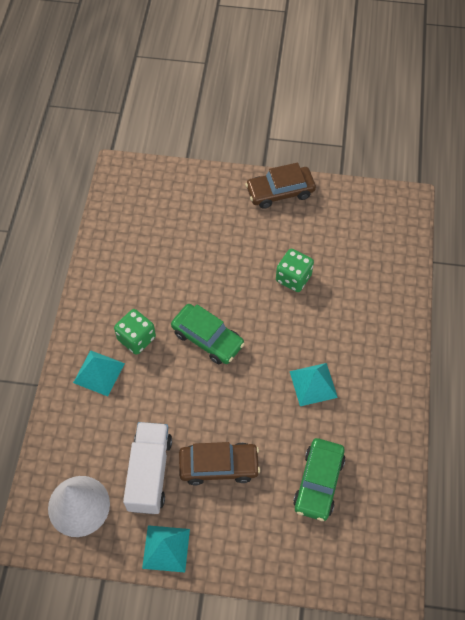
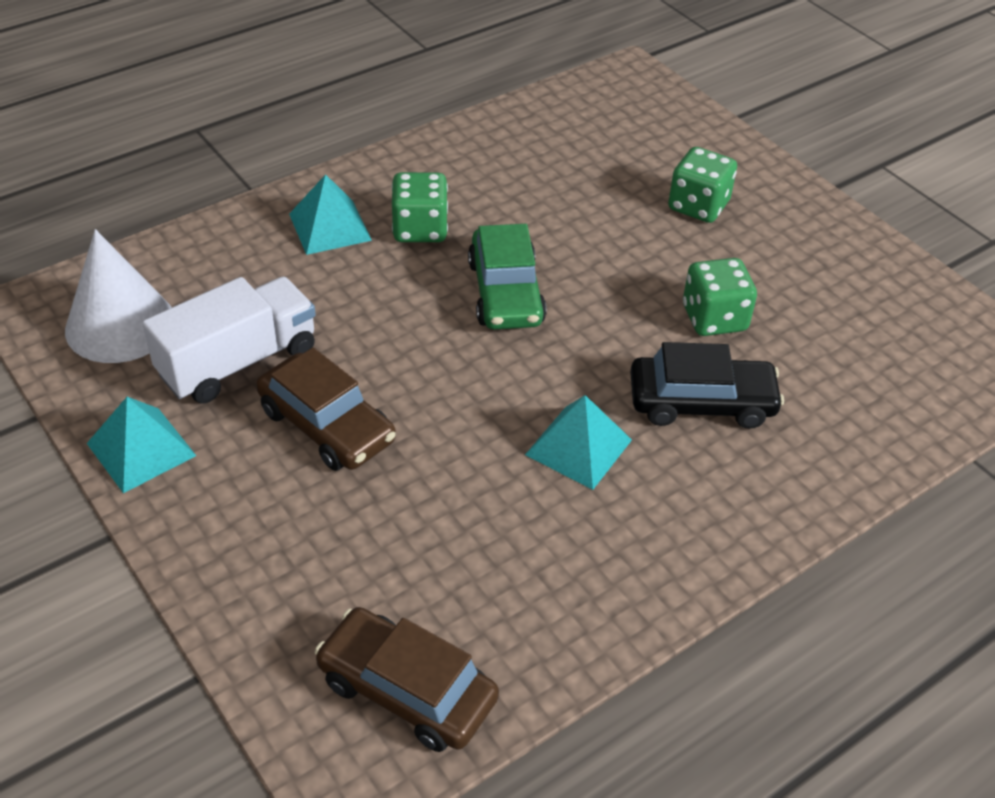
camera: 45 degrees right, 15 degrees down
brown car [245,163,316,209] -> brown car moved to [315,607,499,752]
green car [293,438,345,521] -> none
none -> black car [630,342,784,429]
none -> green dice [668,147,737,223]

